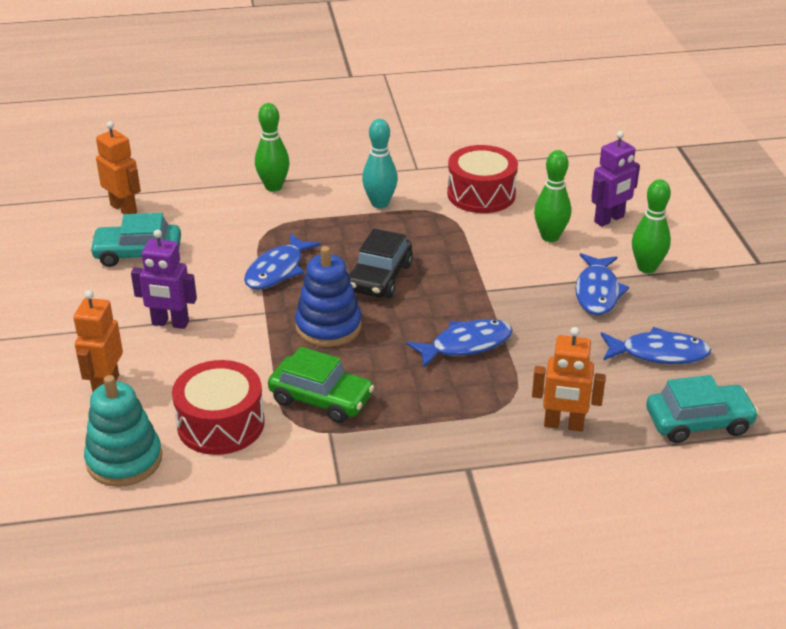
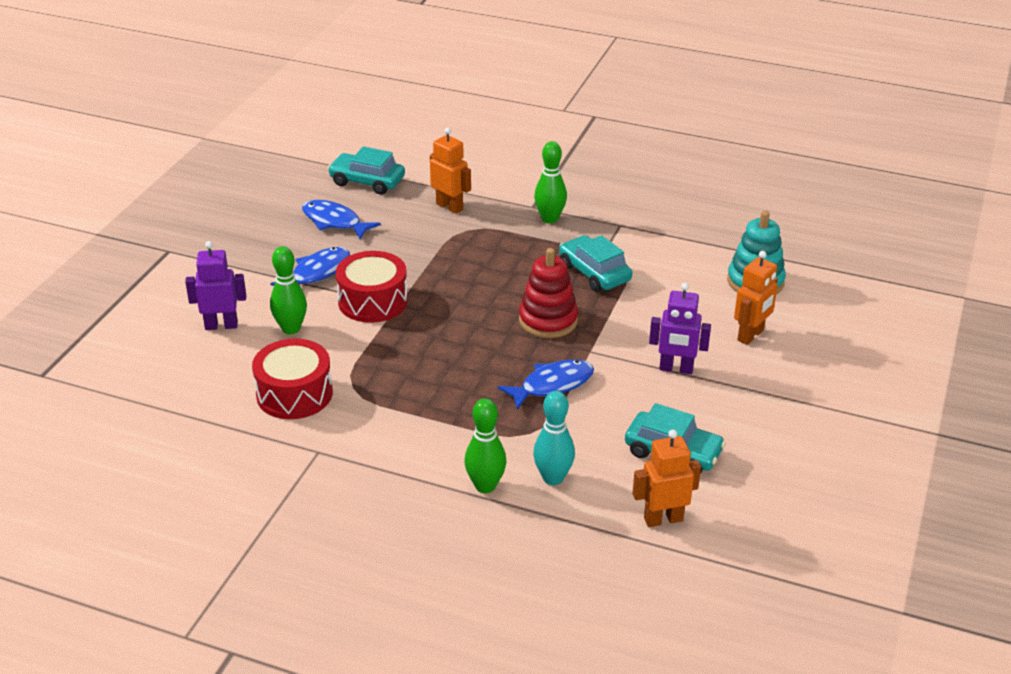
camera: 150 degrees left, 0 degrees up
orange robot [96,121,141,214] -> orange robot turned 90 degrees clockwise [633,429,701,527]
purple robot [131,229,197,329] -> purple robot turned 150 degrees clockwise [649,283,711,374]
red drum [172,360,265,455] -> red drum moved to [336,251,408,323]
green car [268,347,374,423] -> turquoise car [559,235,632,292]
blue stacking toy [295,246,362,347] -> red stacking toy [519,248,578,338]
black car [349,229,413,298] -> none
turquoise bowling pin [362,119,398,208] -> turquoise bowling pin moved to [533,391,575,485]
blue fish [406,319,513,368] -> none
green bowling pin [632,179,671,273] -> green bowling pin moved to [534,141,567,224]

